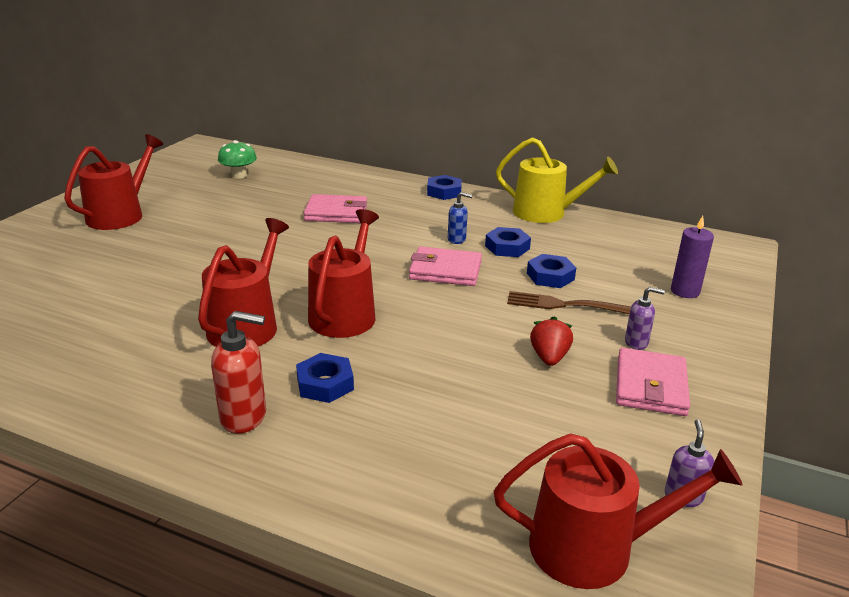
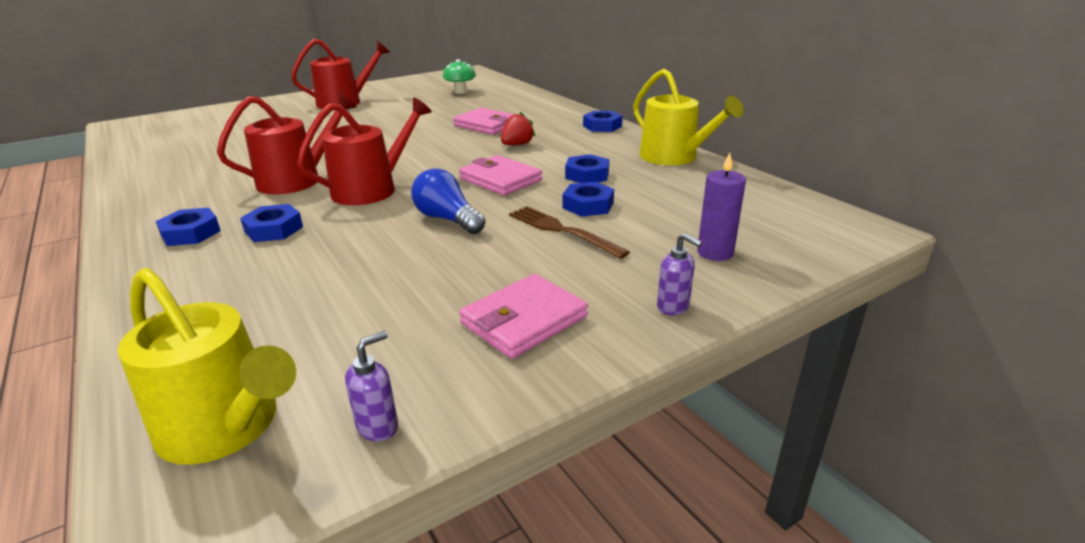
camera: 35 degrees right, 0 degrees up
red soap dispenser [211,311,266,434] -> blue nut [155,208,221,246]
blue soap dispenser [448,192,472,244] -> none
red watering can [494,433,743,589] -> yellow watering can [118,268,296,465]
red strawberry [530,316,573,366] -> red strawberry moved to [501,112,535,145]
purple soap dispenser [625,287,665,350] -> purple soap dispenser moved to [657,233,702,315]
none -> blue light bulb [411,168,485,234]

